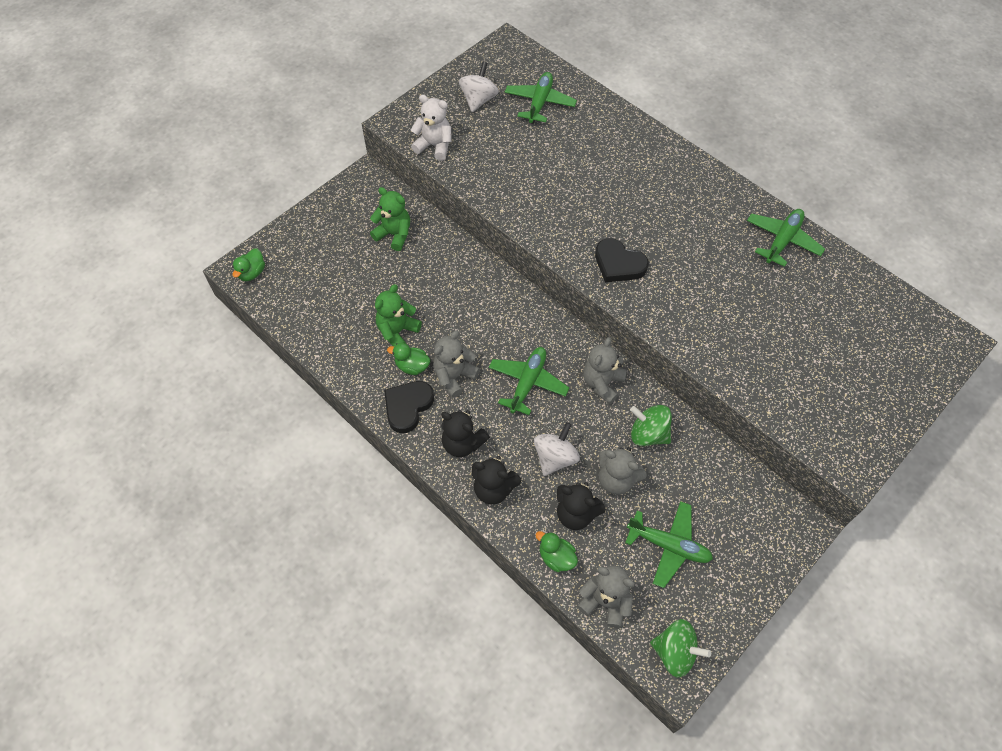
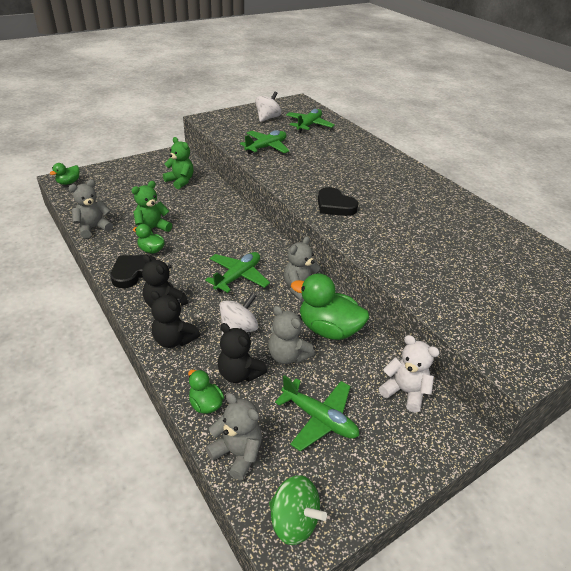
camera: 10 degrees right, 20 degrees down
white teddy bear [411,95,452,161] -> white teddy bear moved to [379,335,440,413]
grey teddy bear [433,331,480,398] -> grey teddy bear moved to [69,180,113,239]
green spinning top [630,405,672,446] -> green duck [291,273,369,340]
green plane [747,209,825,267] -> green plane moved to [240,130,290,154]

